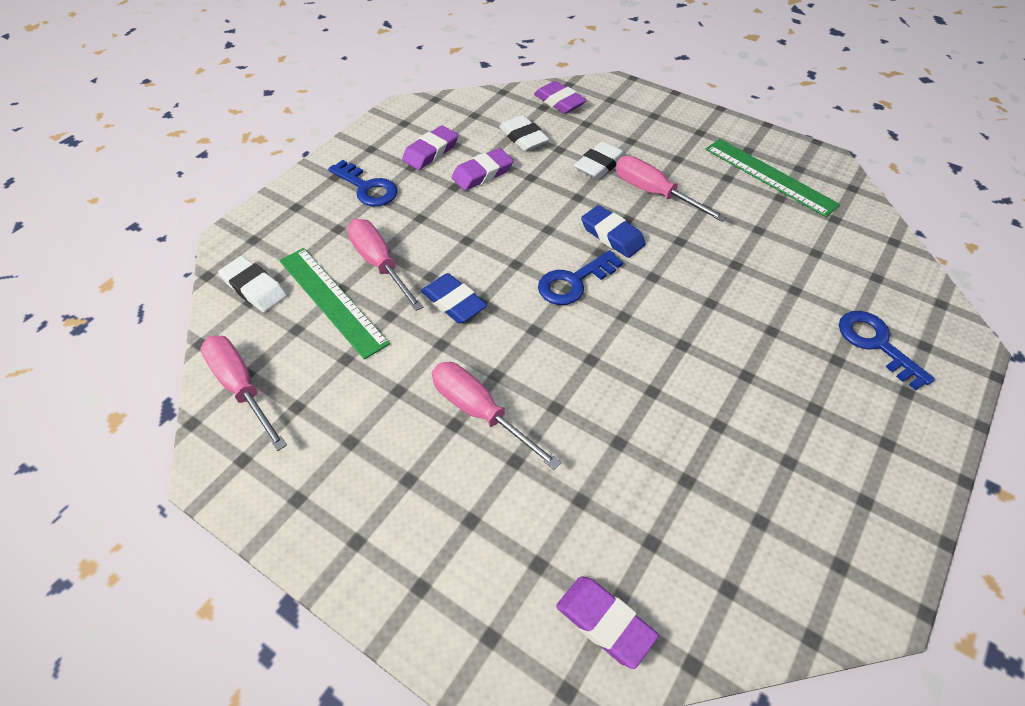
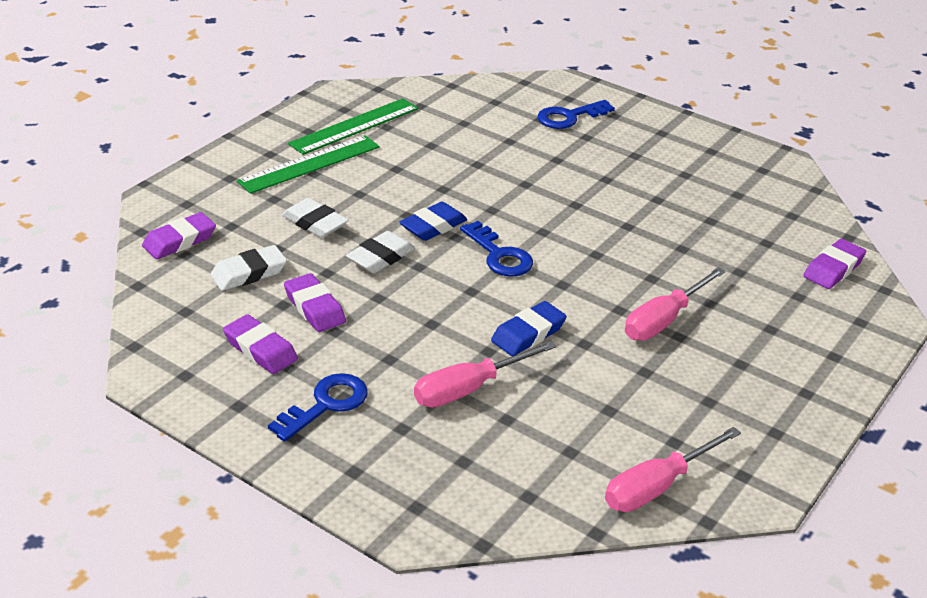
camera: 90 degrees left, 15 degrees down
white eraser [218,256,287,312] -> white eraser moved to [346,231,415,273]
green ruler [279,248,390,360] -> green ruler moved to [237,135,380,194]
pink screwdriver [616,156,727,222] -> none

